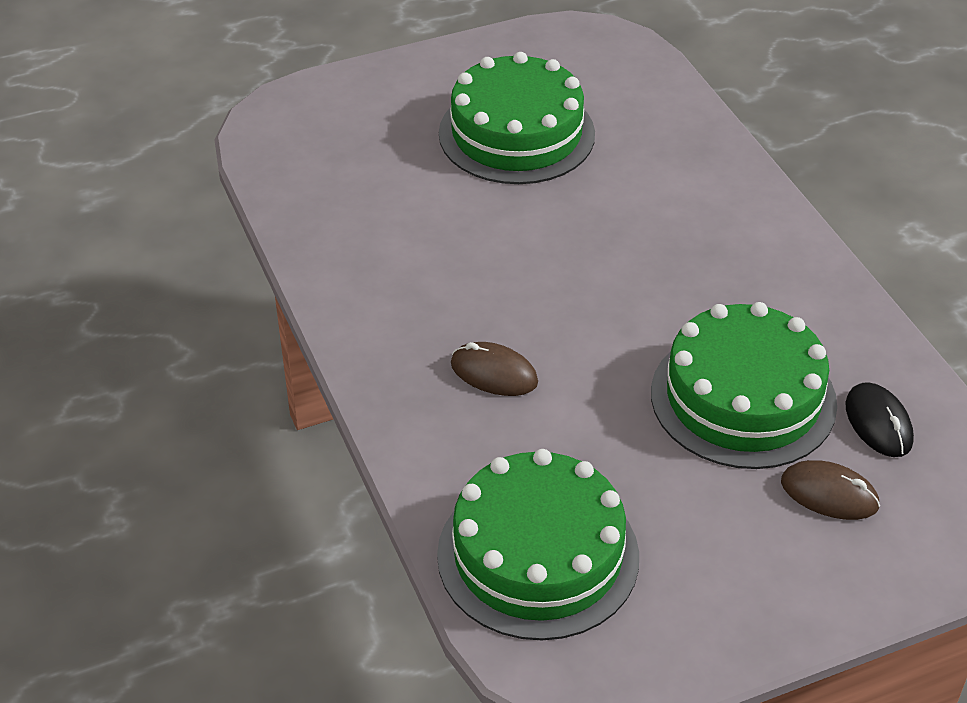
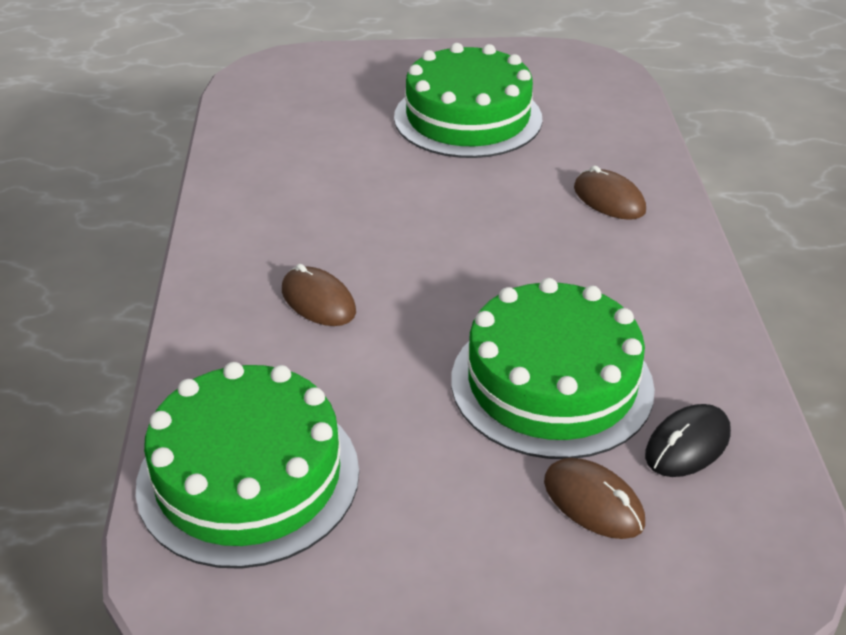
camera: 20 degrees right, 5 degrees down
black mouse [845,382,914,457] -> black mouse turned 45 degrees clockwise [645,404,731,477]
none -> brown mouse [574,165,646,220]

